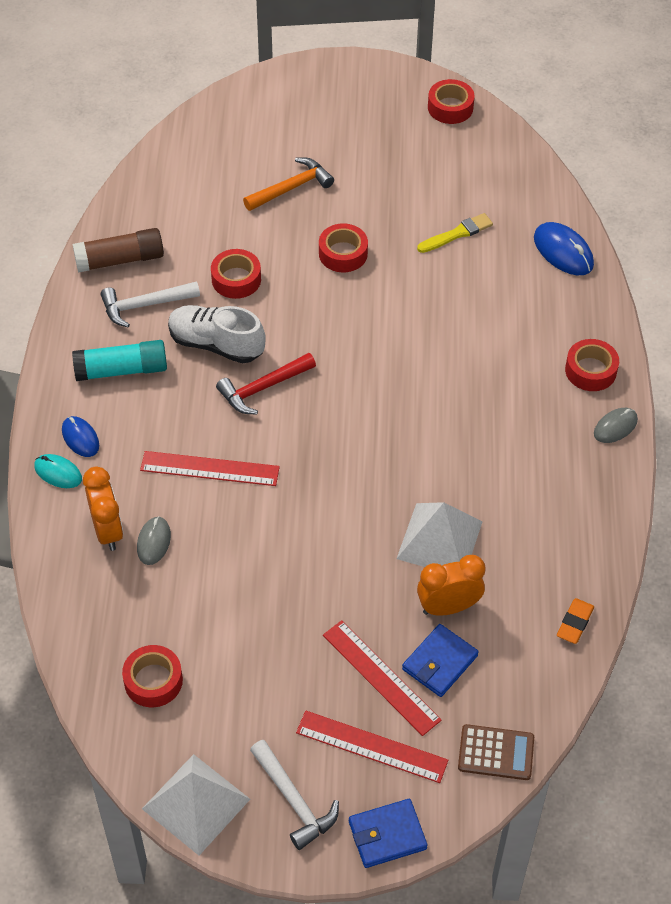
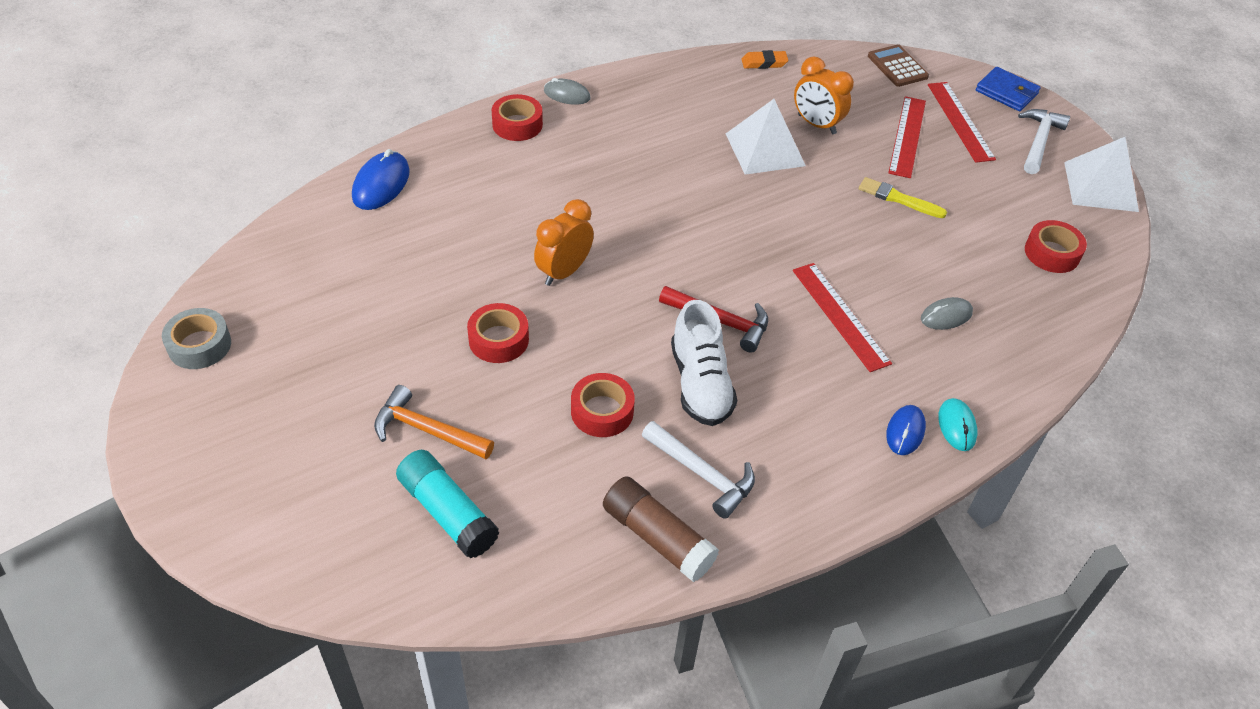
camera: 125 degrees left, 5 degrees down
turquoise glue stick [72,340,167,381] -> turquoise glue stick moved to [396,450,499,558]
orange clock [83,467,123,551] -> orange clock moved to [534,199,594,286]
blue wallet [402,624,479,697] -> none
yellow brush [417,213,493,253] -> yellow brush moved to [859,177,947,218]
red tape [428,79,475,124] -> grey tape [162,308,231,369]

